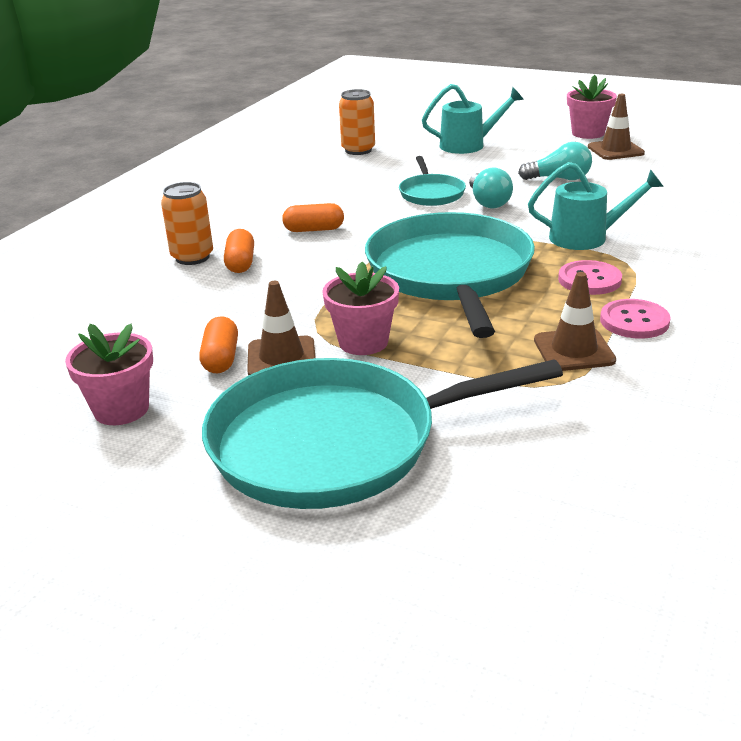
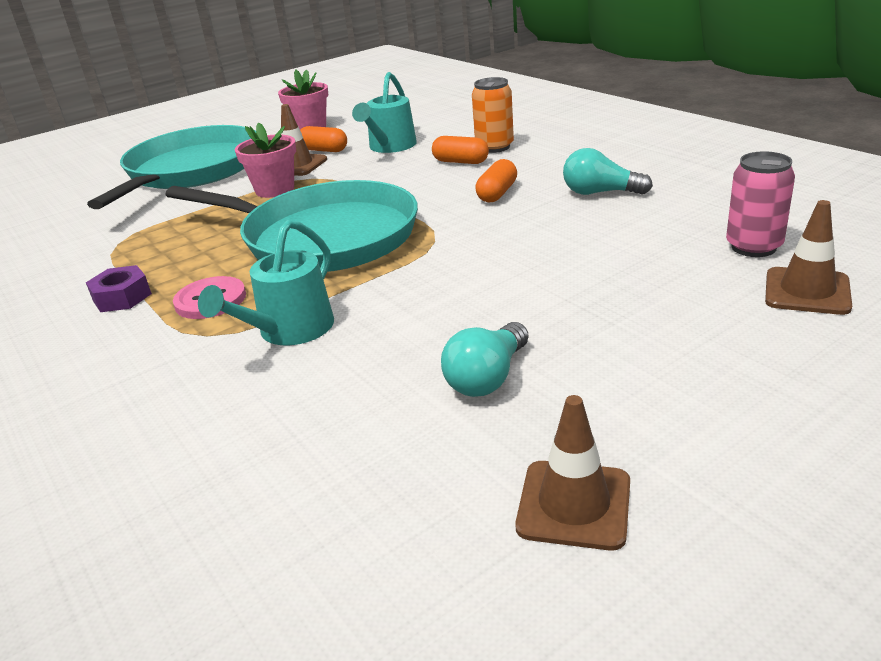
camera: 120 degrees right, 0 degrees up
orange can [339,89,375,155] -> pink can [726,151,795,257]
turquoise pan [399,156,466,206] -> none
turquoise watering can [422,84,524,154] -> turquoise watering can moved to [352,72,417,153]
turquoise light bulb [469,168,513,208] -> turquoise light bulb moved to [563,148,653,195]
brown traffic cone [534,272,616,371] -> brown traffic cone moved to [765,200,852,315]
pink flower pot [567,75,617,139] -> none
pink button [600,299,671,339] -> purple nut [86,265,152,312]

